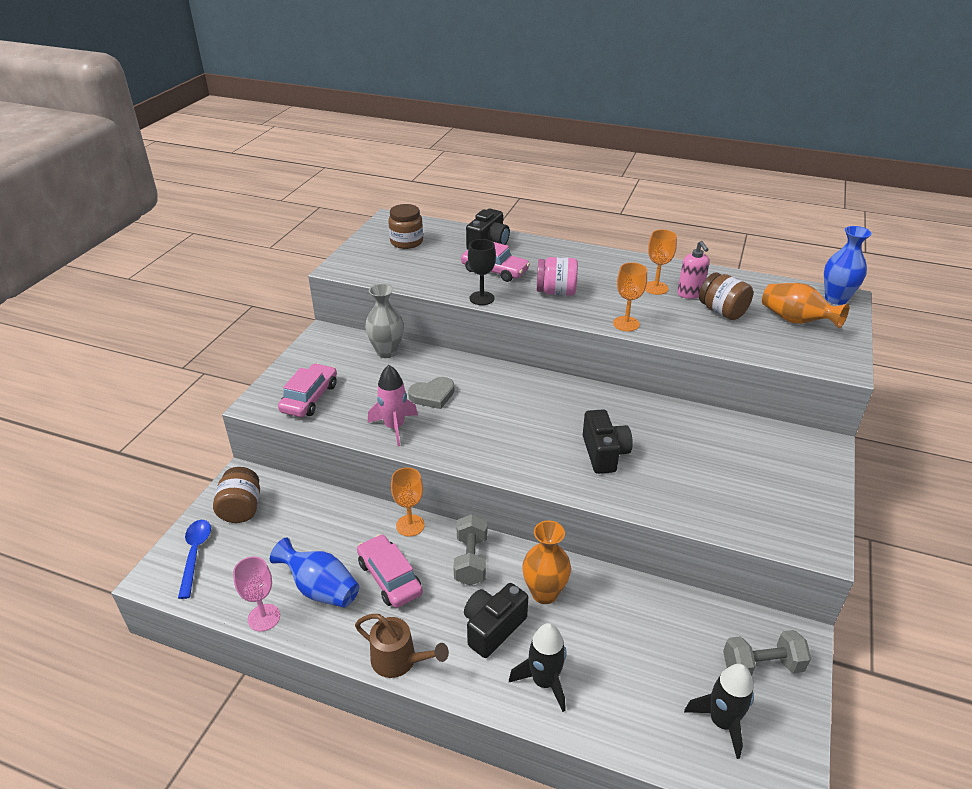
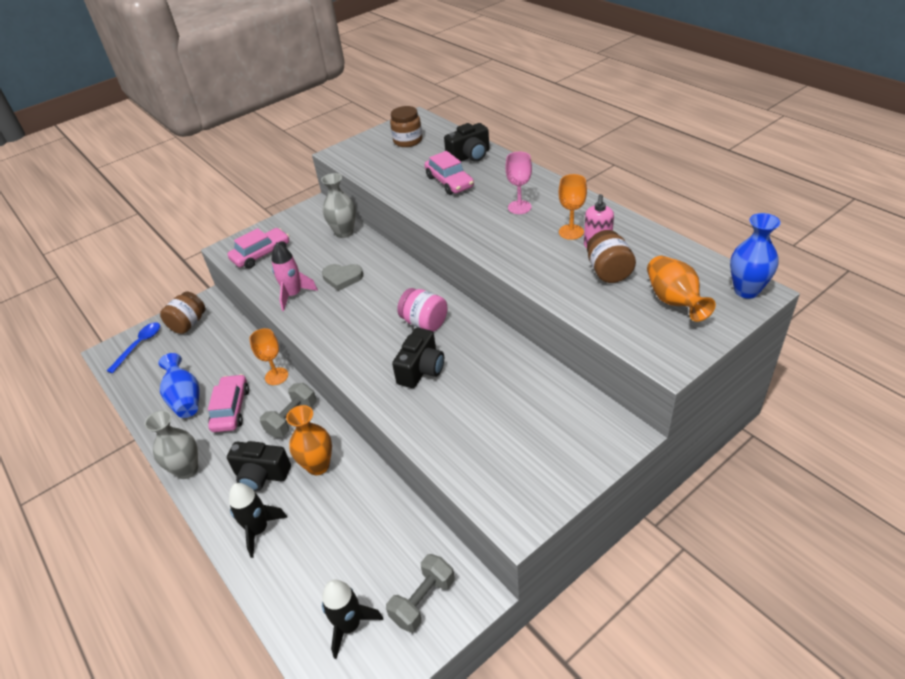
camera: 35 degrees right, 5 degrees up
pink goblet [233,557,280,632] -> pink goblet moved to [505,151,532,214]
brown watering can [355,614,449,678] -> grey vase [144,410,198,479]
black camera [464,583,528,658] -> black camera turned 150 degrees counterclockwise [227,441,291,492]
black goblet [468,239,496,305] -> none
pink jar [537,257,578,296] -> pink jar moved to [397,288,447,332]
orange goblet [613,262,647,331] -> none
grey dumbbell [723,630,811,676] -> grey dumbbell turned 75 degrees counterclockwise [386,554,454,632]

